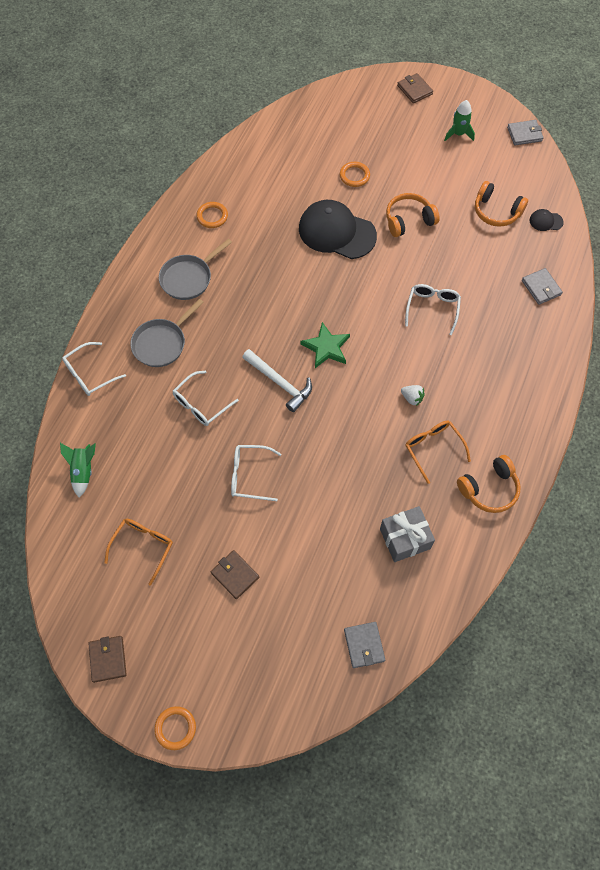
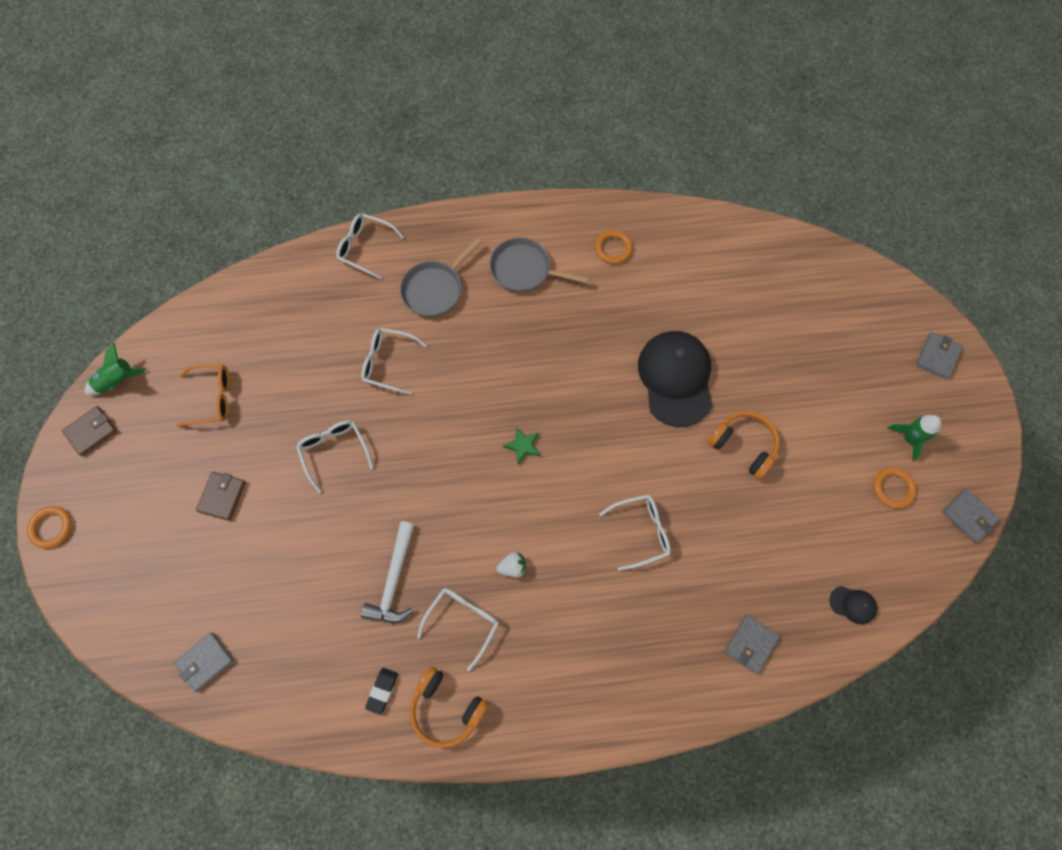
camera: 60 degrees right, 5 degrees up
green rocket [60,443,96,498] -> green rocket moved to [85,342,147,395]
grey pan [130,299,204,367] -> grey pan turned 60 degrees counterclockwise [400,238,482,317]
white hammer [242,349,312,412] -> white hammer moved to [361,521,414,623]
green star [300,322,350,368] -> green star [503,427,540,464], size x0.62
orange ring [340,162,370,187] -> orange ring moved to [873,467,917,508]
grey gift [380,506,435,562] -> none
brown wallet [397,73,433,103] -> grey wallet [916,332,963,380]
white strawberry [401,385,425,406] -> white strawberry turned 105 degrees counterclockwise [496,552,526,578]
orange glasses [405,421,471,484] -> white glasses [417,588,499,671]
orange headphones [475,181,528,227] -> none
black cap [529,209,564,231] -> black cap turned 135 degrees clockwise [829,586,877,624]
none -> black eraser [365,668,398,715]

